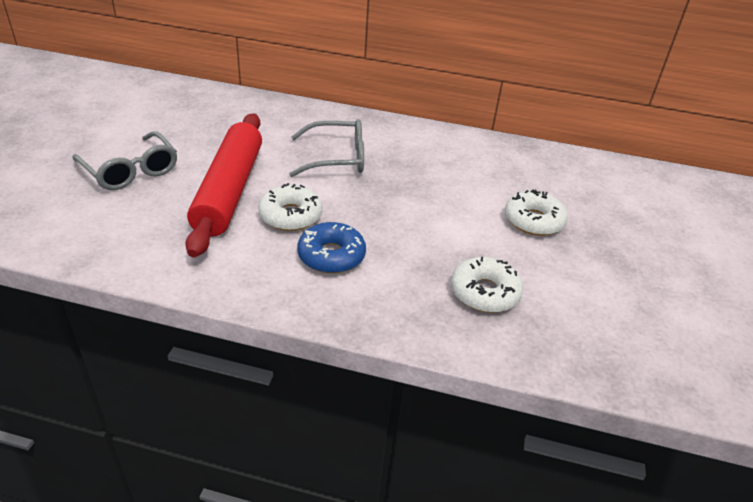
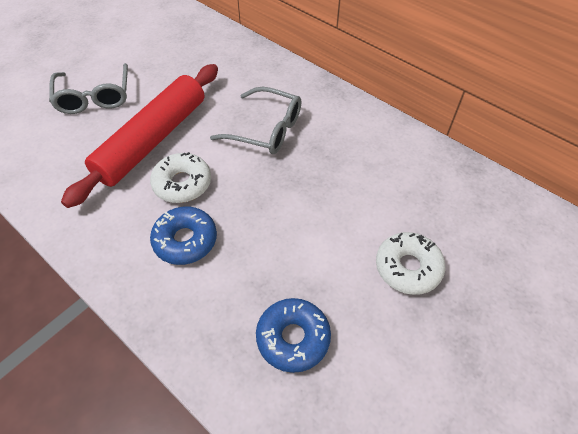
camera: 30 degrees right, 15 degrees up
white donut [451,257,523,313] -> blue donut [256,298,331,373]

